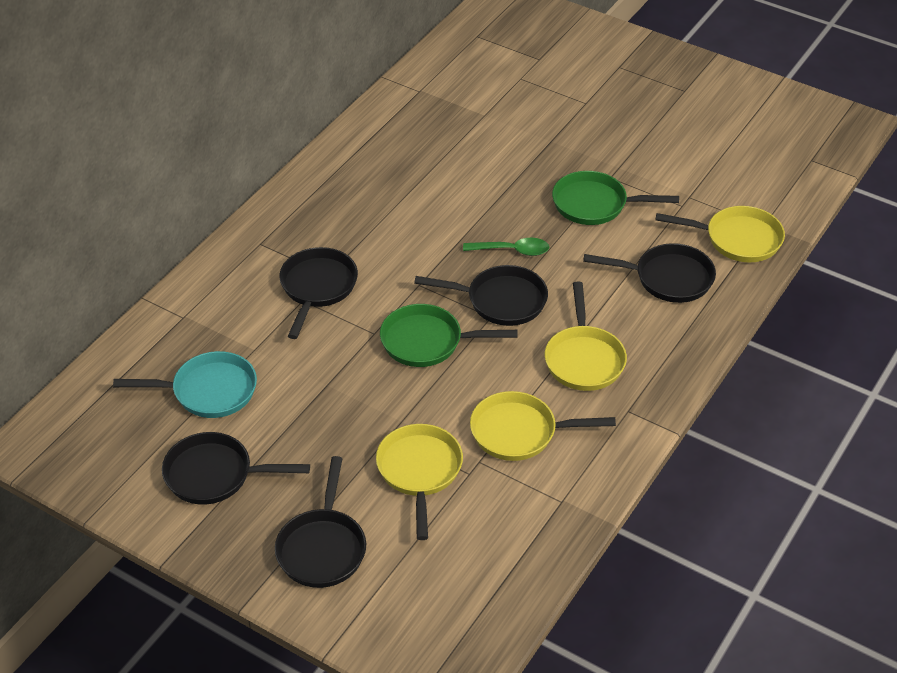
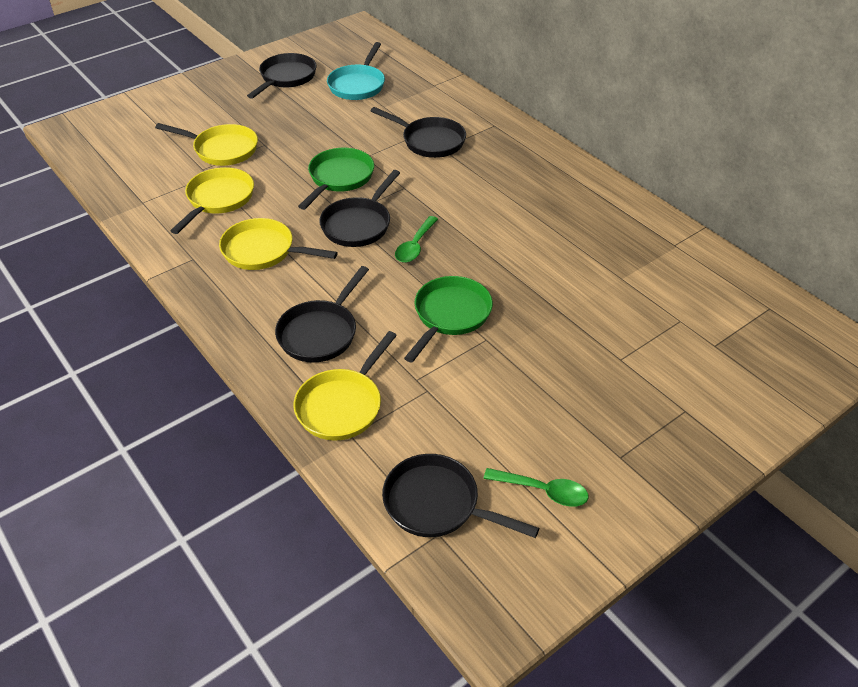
camera: 110 degrees right, 0 degrees up
black pan [275,456,366,588] -> black pan moved to [382,454,539,538]
none -> green spoon [484,468,589,507]

